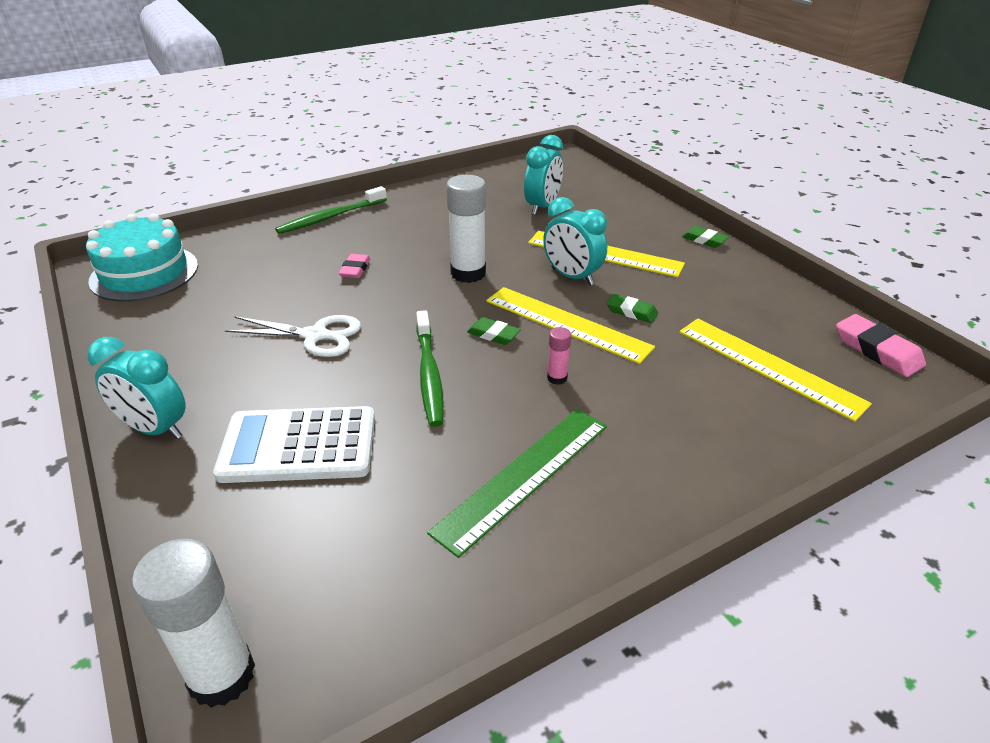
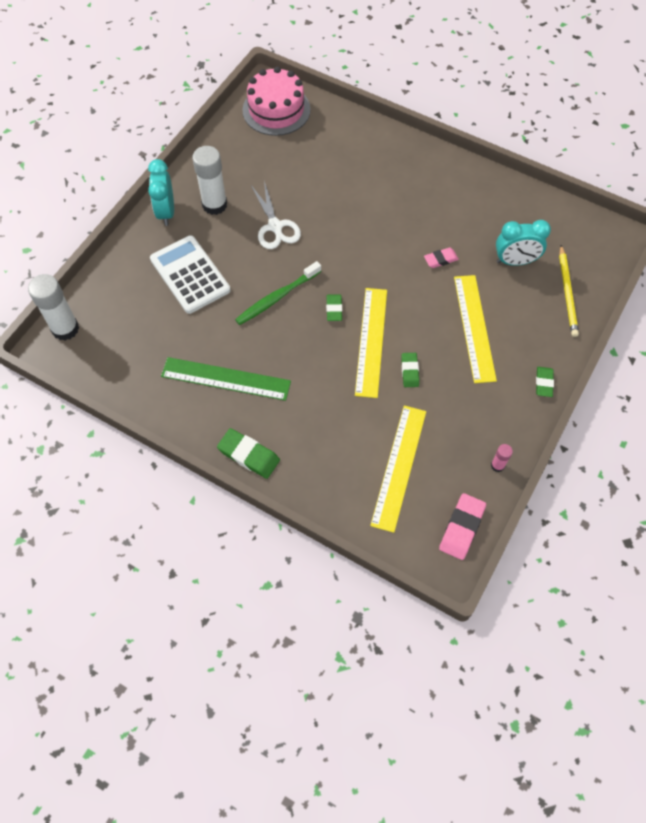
camera: 60 degrees right, 25 degrees up
turquoise cake [86,214,198,302] -> pink cake [242,66,311,136]
green toothbrush [275,186,387,234] -> none
pink eraser [339,254,370,278] -> pink eraser moved to [424,248,459,268]
white glue stick [446,175,486,283] -> white glue stick moved to [192,146,227,215]
turquoise clock [543,197,607,286] -> none
pink glue stick [547,327,571,385] -> pink glue stick moved to [491,444,513,472]
none -> green eraser [217,428,280,479]
none -> yellow pencil [559,245,579,337]

